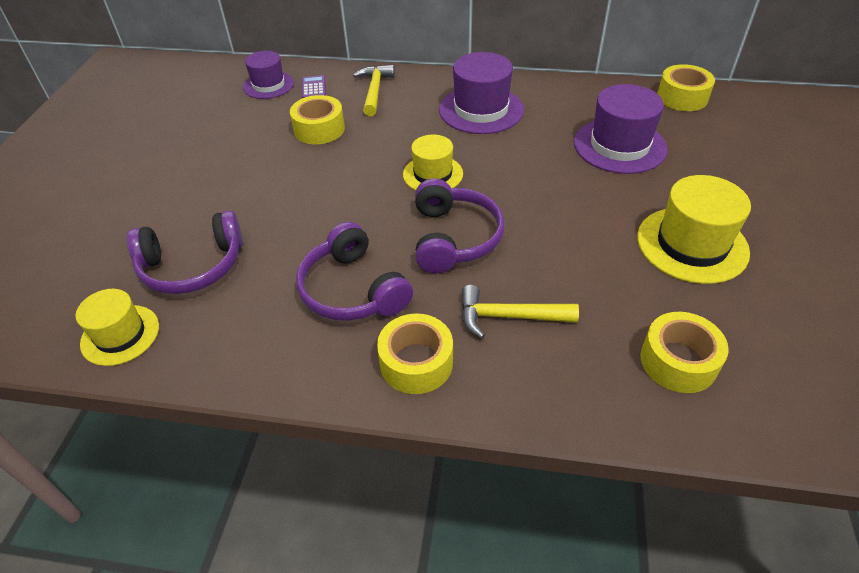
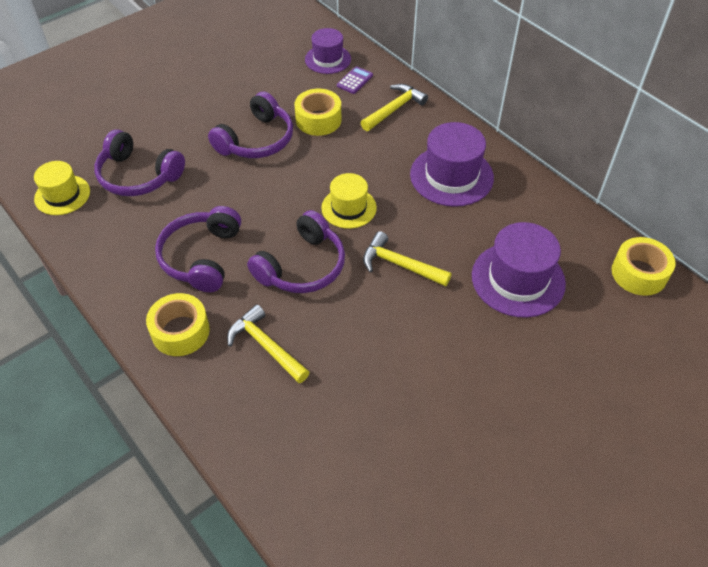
camera: 40 degrees right, 5 degrees up
yellow hat [637,175,751,284] -> none
yellow tape [640,312,729,393] -> none
none -> purple headphones [208,92,293,158]
none -> yellow hammer [363,231,452,287]

